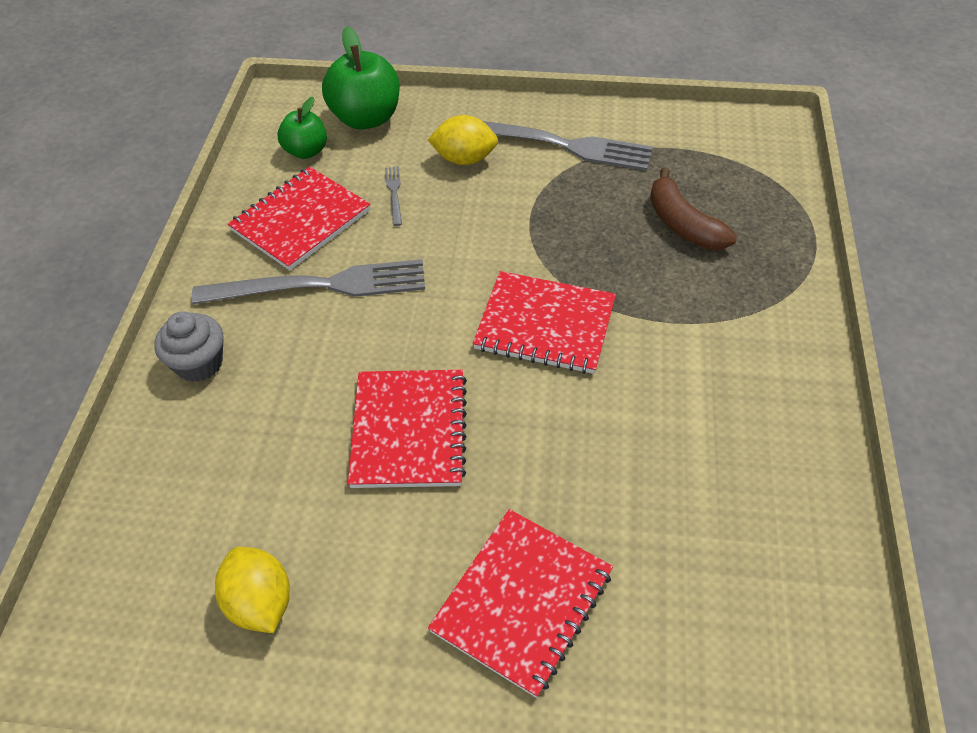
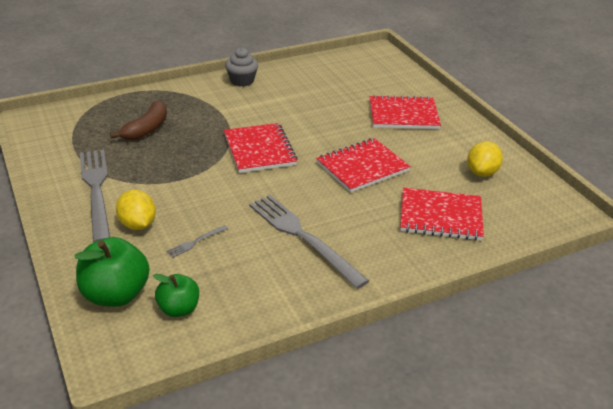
camera: 125 degrees left, 15 degrees down
grey cupcake [154,311,223,382] -> grey cupcake moved to [225,48,258,87]
red notebook [228,167,370,270] -> red notebook moved to [400,188,484,241]

